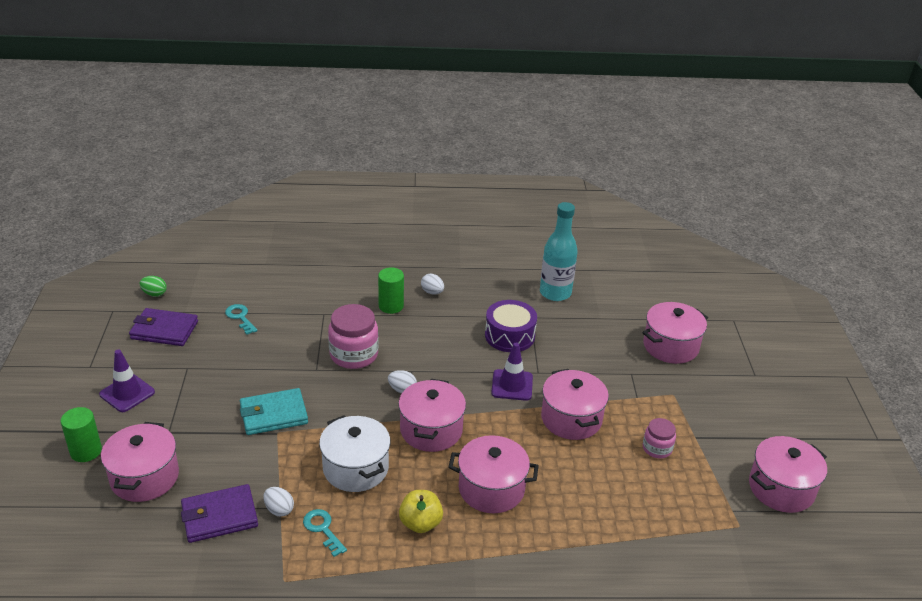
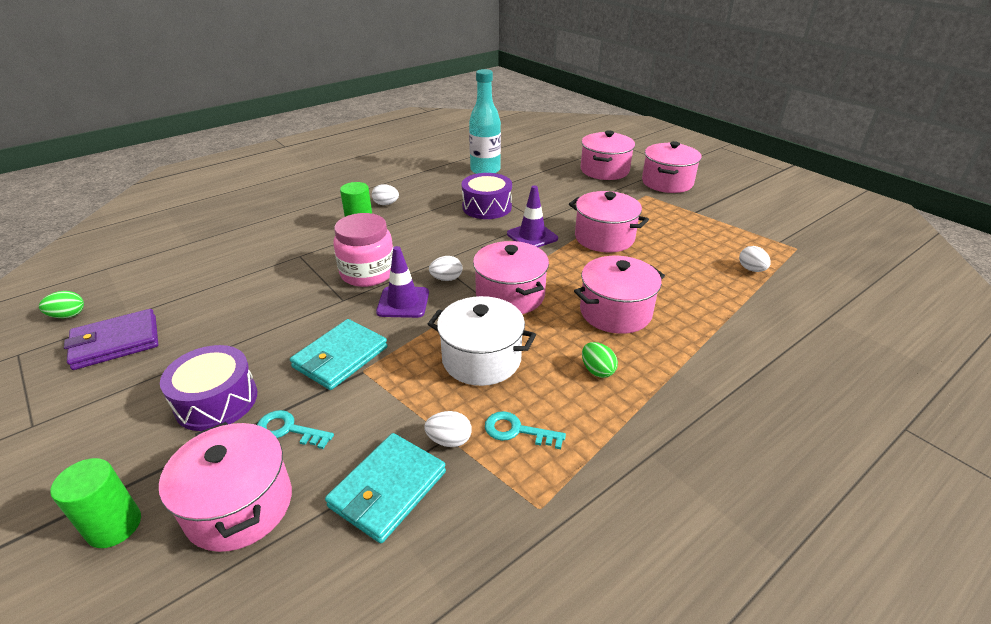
camera: 35 degrees left, 0 degrees up
purple traffic cone [99,349,155,412] -> purple traffic cone moved to [376,246,429,318]
purple wallet [181,484,258,543] -> turquoise wallet [325,433,446,543]
turquoise key [225,304,257,335] -> turquoise key moved to [257,410,334,449]
yellow apple [399,490,443,533] -> green egg [582,342,618,378]
pink jar [643,418,676,459] -> none
pink pot [749,436,827,513] -> pink pot moved to [642,141,701,193]
none -> purple drum [160,345,257,431]
none -> white egg [739,246,771,272]

